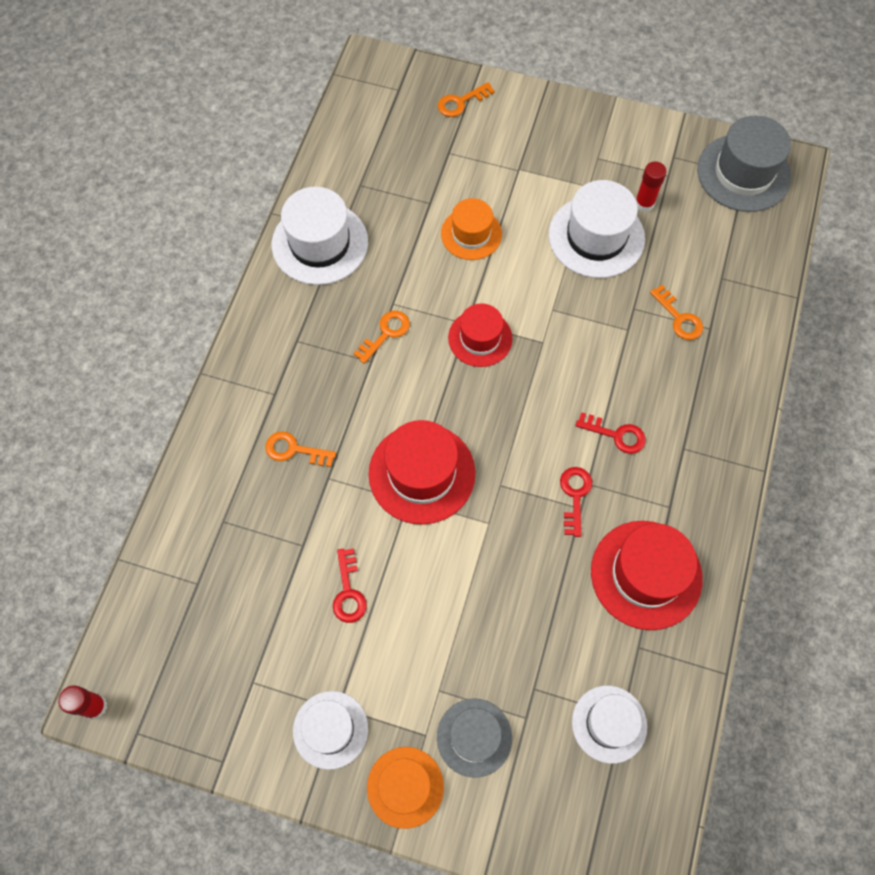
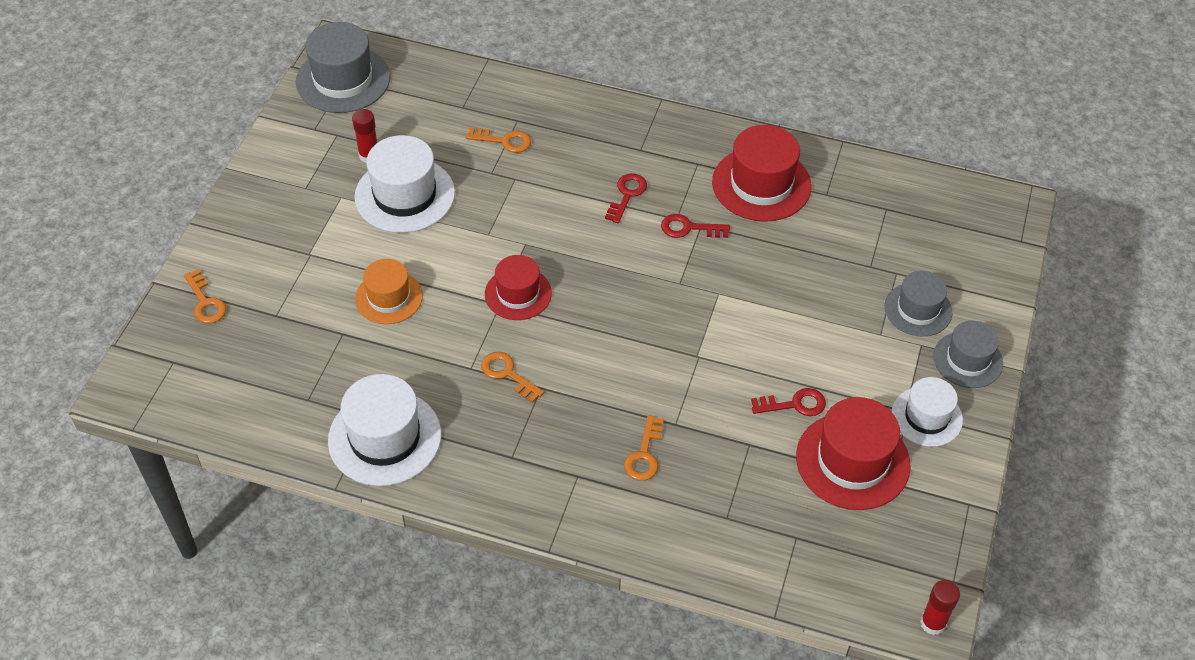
camera: 90 degrees left, 15 degrees down
orange hat [367,747,444,829] -> grey hat [933,321,1003,388]
red hat [369,420,475,525] -> red hat moved to [796,397,911,510]
white hat [572,685,647,764] -> none
orange key [650,285,703,340] -> orange key turned 45 degrees clockwise [466,127,531,153]

